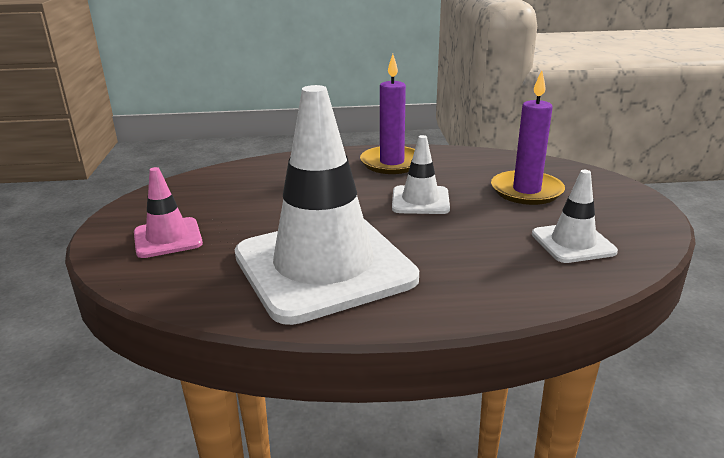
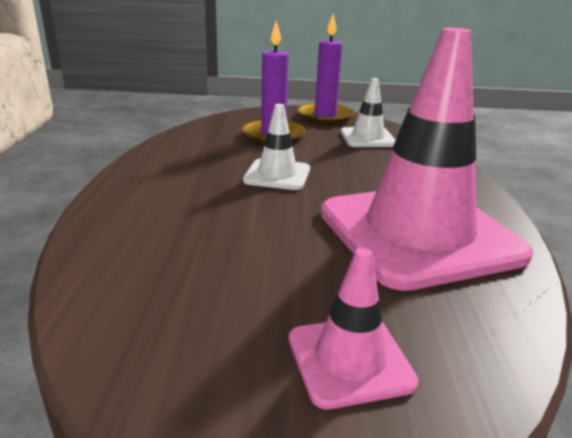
camera: 85 degrees left, 0 degrees up
white traffic cone [235,85,419,325] -> pink traffic cone [321,28,533,291]
purple candle [360,54,415,174] -> purple candle moved to [297,14,355,124]

